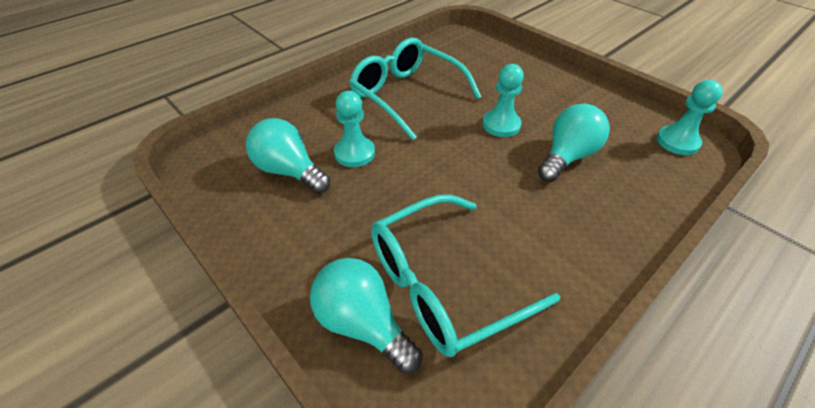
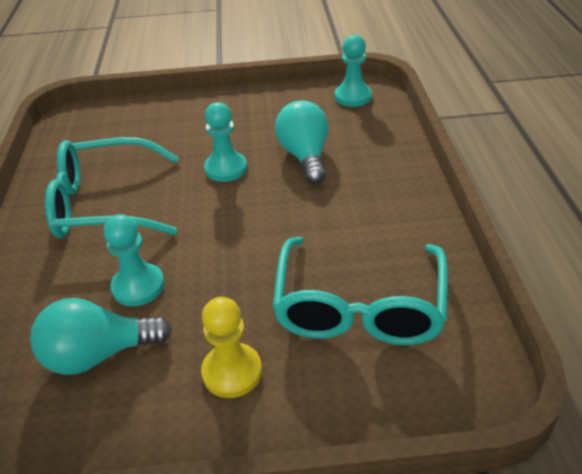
camera: 50 degrees left, 5 degrees down
turquoise light bulb [310,258,422,374] -> none
none -> yellow pawn [201,297,262,398]

